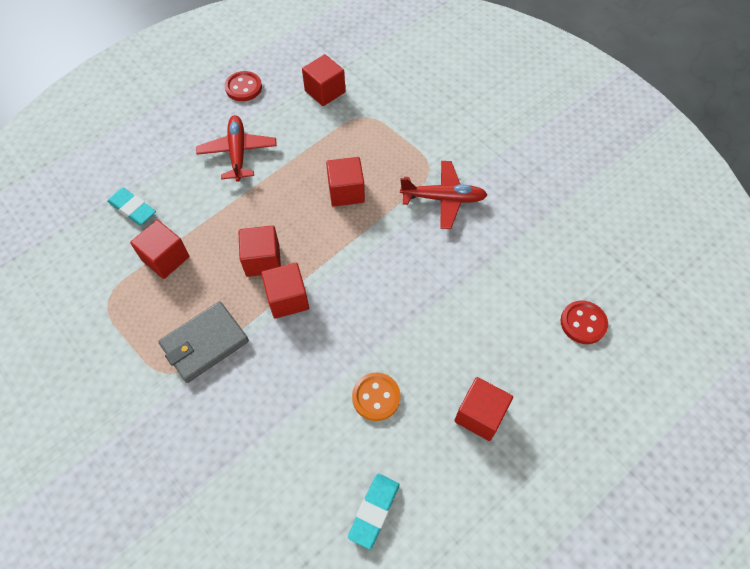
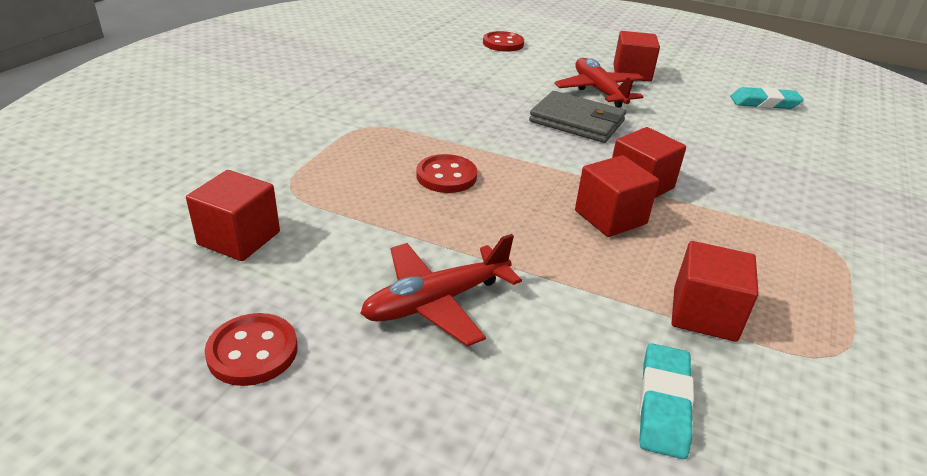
camera: 115 degrees left, 25 degrees down
grey wallet [158,301,249,383] -> grey wallet moved to [529,91,626,143]
red cube [326,157,365,207] -> red button [417,154,477,193]
orange button [352,373,401,421] -> none
red plane [400,161,487,229] -> red plane moved to [554,58,644,107]

